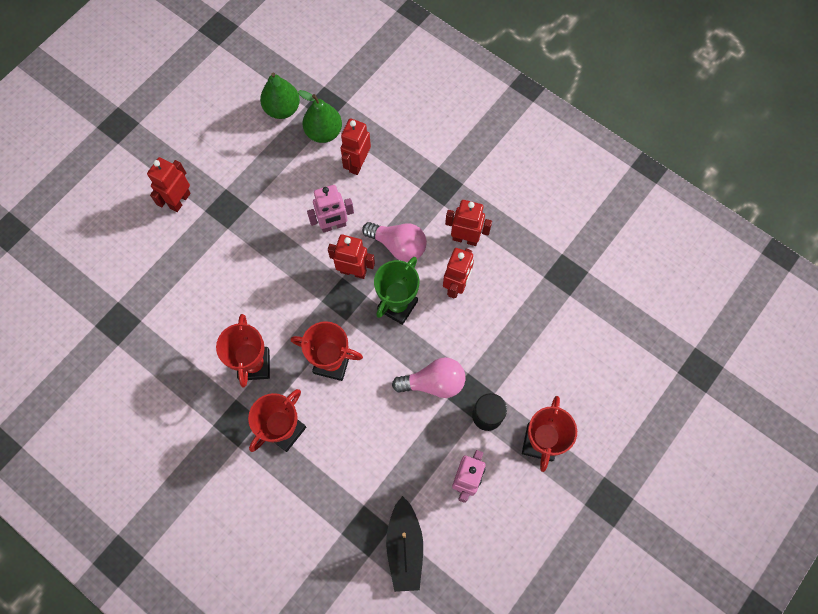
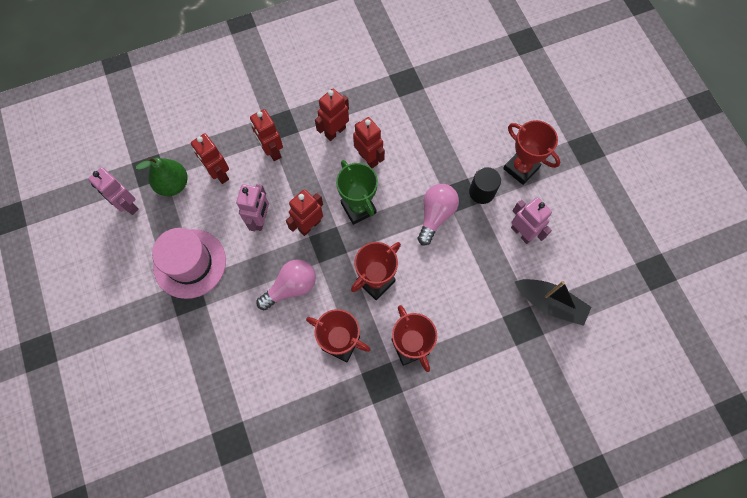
camera: 60 degrees left, 0 degrees up
red robot [147,157,191,212] -> red robot moved to [250,109,283,161]
green pear [260,72,300,119] -> pink robot [88,167,139,215]
pink light bulb [362,222,427,262] -> pink light bulb moved to [257,260,316,310]
none -> pink hat [152,228,226,299]

